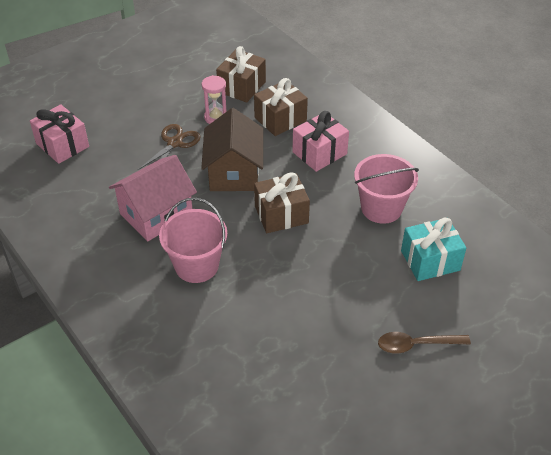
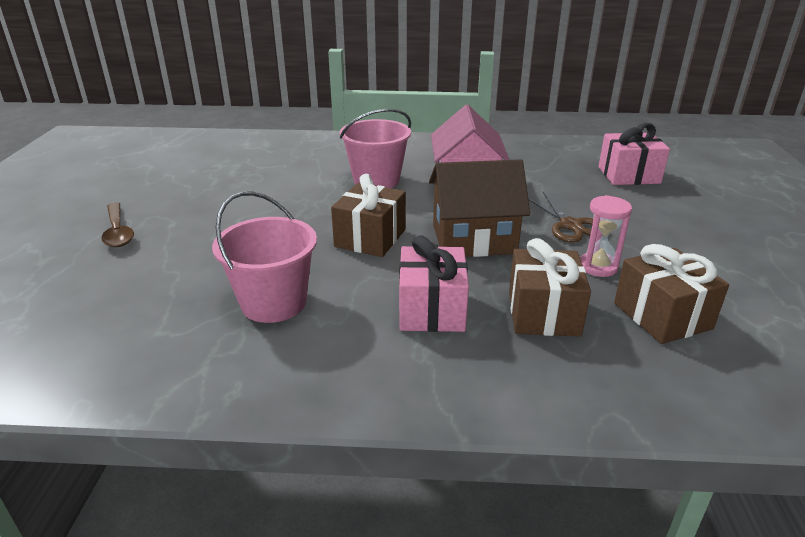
camera: 130 degrees right, 15 degrees down
brown house [201,108,263,191] -> brown house turned 45 degrees counterclockwise [429,159,530,257]
brown spoon [378,332,471,354] -> brown spoon turned 120 degrees clockwise [101,202,134,247]
turquoise gift [401,218,466,281] -> none

